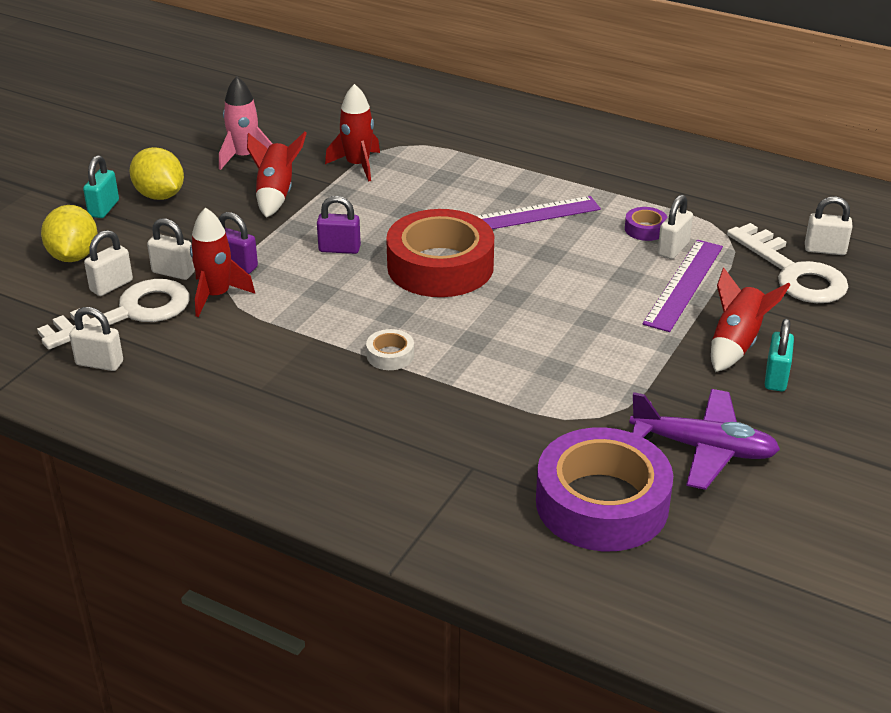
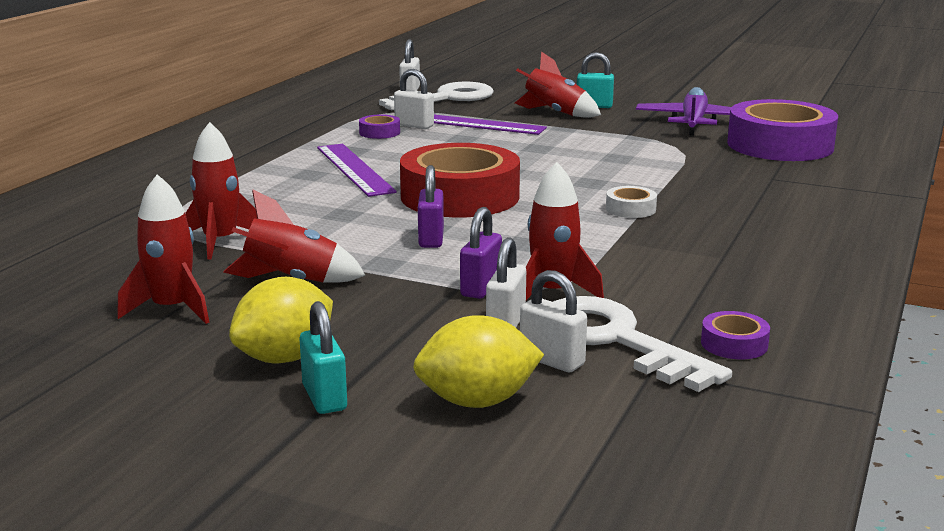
camera: 95 degrees left, 15 degrees down
white padlock [69,307,123,371] -> purple tape [701,311,770,359]
turquoise padlock [83,155,119,218] -> turquoise padlock turned 60 degrees clockwise [299,301,347,414]
pink rocket [219,76,272,170] -> red rocket [117,174,209,324]

